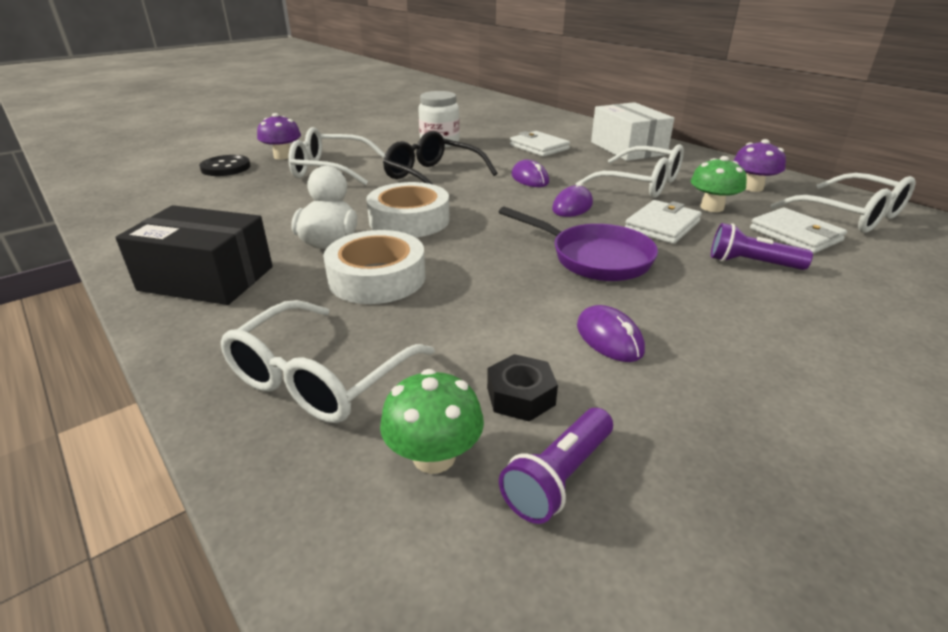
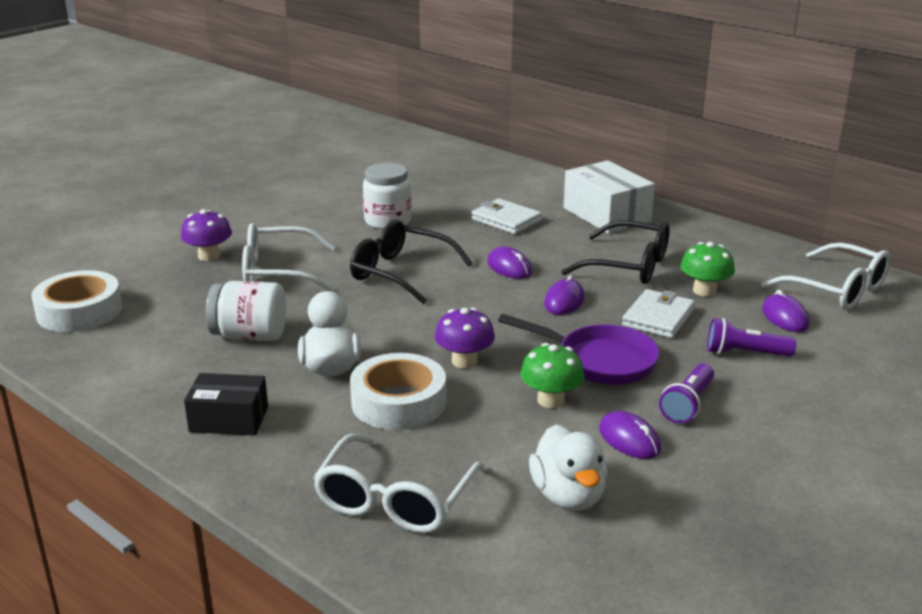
camera: 10 degrees left, 5 degrees down
black box [115,205,273,305] -> black box [184,373,268,435], size x0.65
black button [199,155,251,176] -> none
white tape [366,182,450,238] -> white tape moved to [31,270,122,332]
green mushroom [380,369,484,474] -> green mushroom moved to [520,343,584,408]
black nut [487,354,558,422] -> white duck [529,424,608,511]
purple flashlight [499,408,613,524] -> purple flashlight moved to [659,363,714,424]
white glasses [576,144,684,198] -> black glasses [561,220,670,284]
purple mushroom [733,139,786,192] -> purple mushroom moved to [435,308,495,369]
white wallet [750,208,847,254] -> purple mouse [762,290,809,332]
none -> white jar [206,281,286,341]

